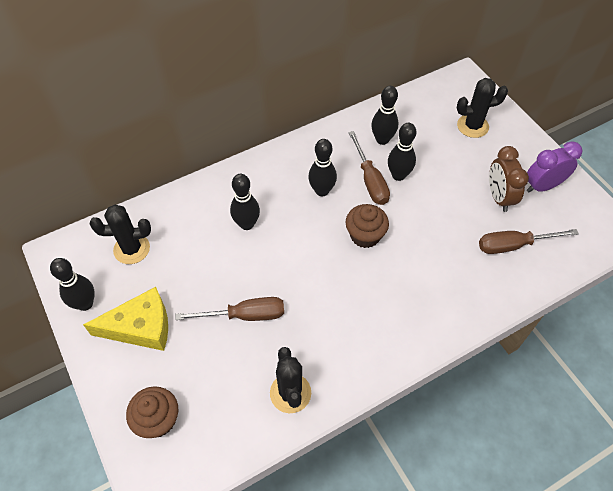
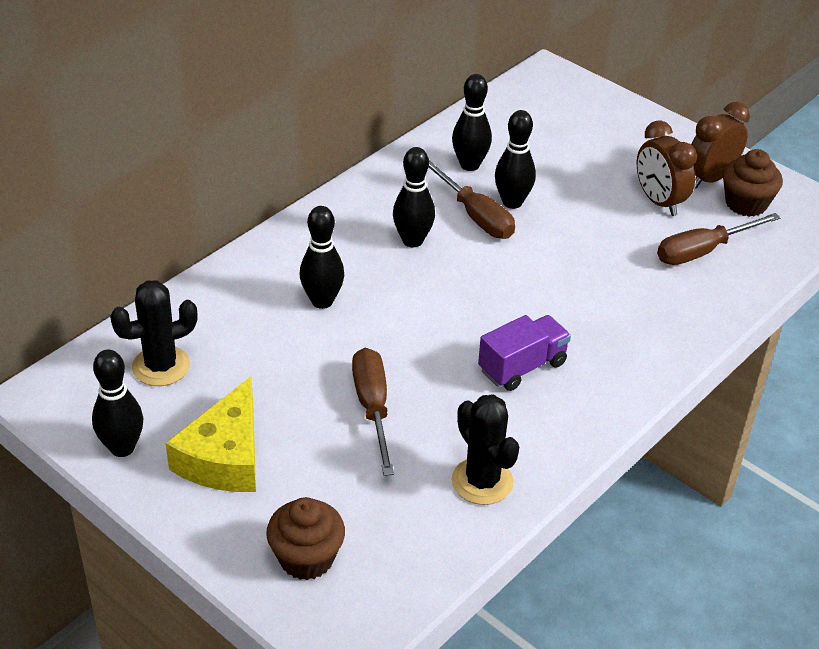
camera: 20 degrees left, 15 degrees down
yellow cheese [83,287,168,351] -> yellow cheese turned 135 degrees clockwise [166,377,256,492]
brown screwdriver [175,297,284,321] -> brown screwdriver turned 75 degrees counterclockwise [352,348,394,476]
brown cupcake [345,204,389,248] -> brown cupcake moved to [723,149,783,217]
black cactus [457,78,508,138] -> none
purple clock [527,141,583,193] -> brown clock [691,102,750,189]
none -> purple truck [478,315,571,391]

